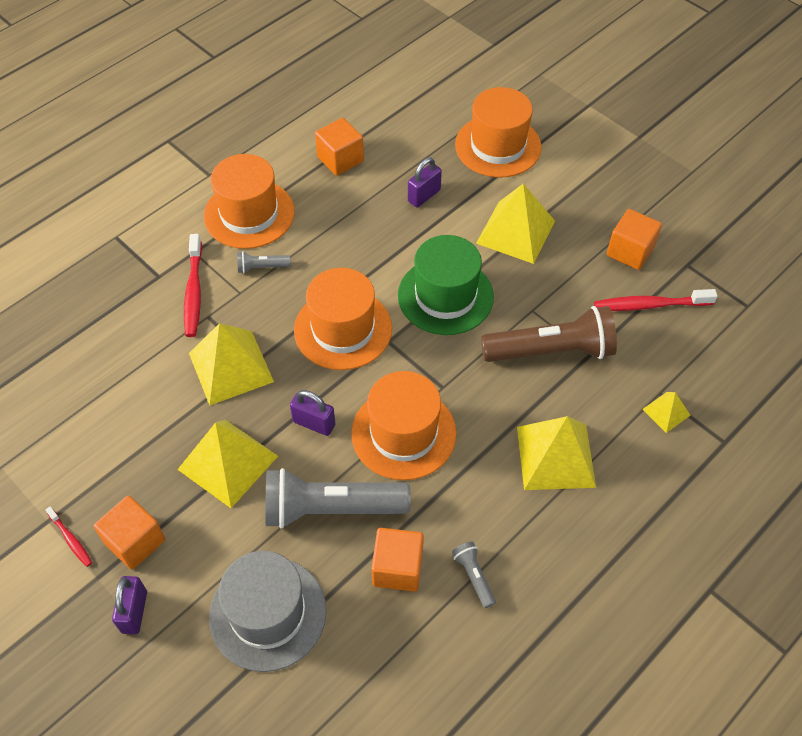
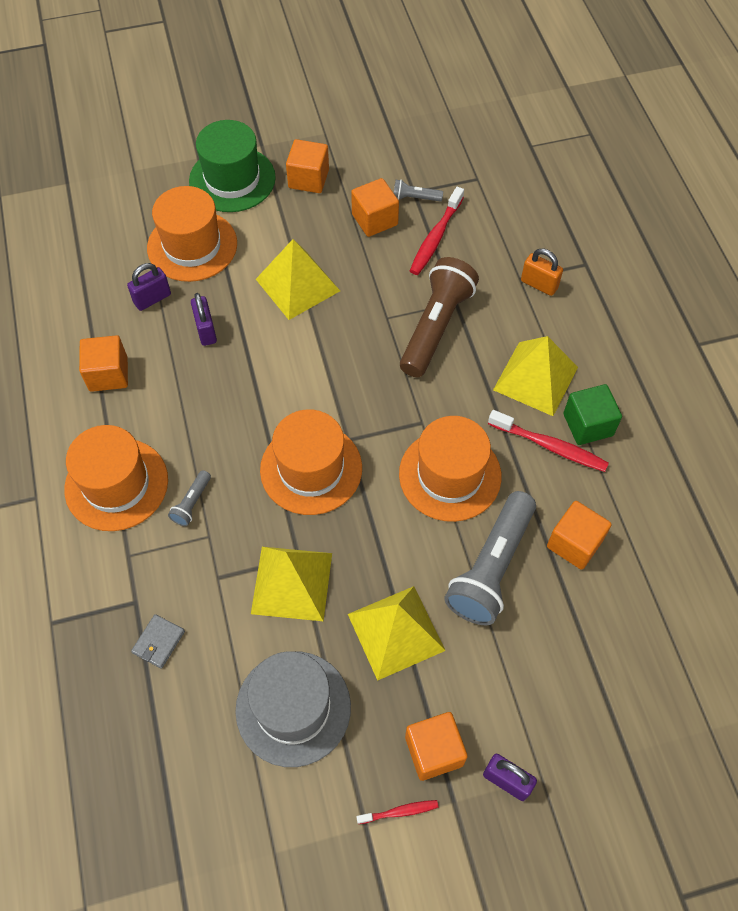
camera: 60 degrees left, 5 degrees up
red toothbrush [184,234,202,337] -> red toothbrush moved to [488,410,609,472]
grey hat [209,551,327,672] -> grey hat moved to [235,651,351,767]
purple padlock [290,390,335,436] -> purple padlock moved to [127,263,171,311]
green hat [398,235,494,335] -> green hat moved to [189,120,276,212]
grey flashlight [452,541,496,608] -> grey flashlight moved to [394,180,443,202]
yellow pyramid [642,392,691,433] -> orange padlock [521,249,563,296]
none -> grey wallet [131,614,185,669]
none -> orange cube [286,139,329,193]
none -> green cube [563,384,622,445]

